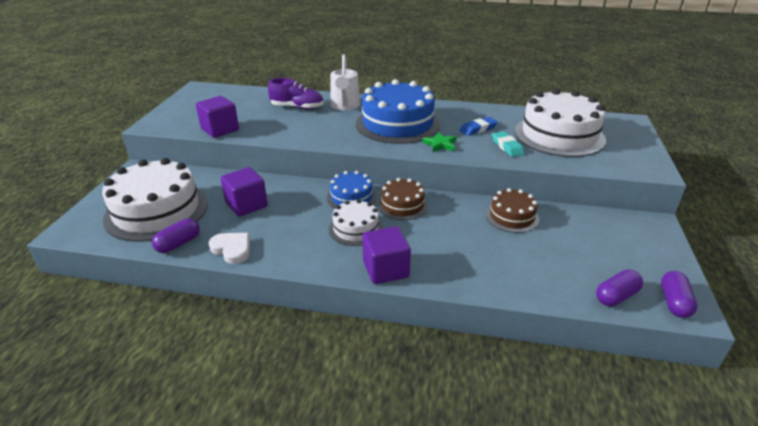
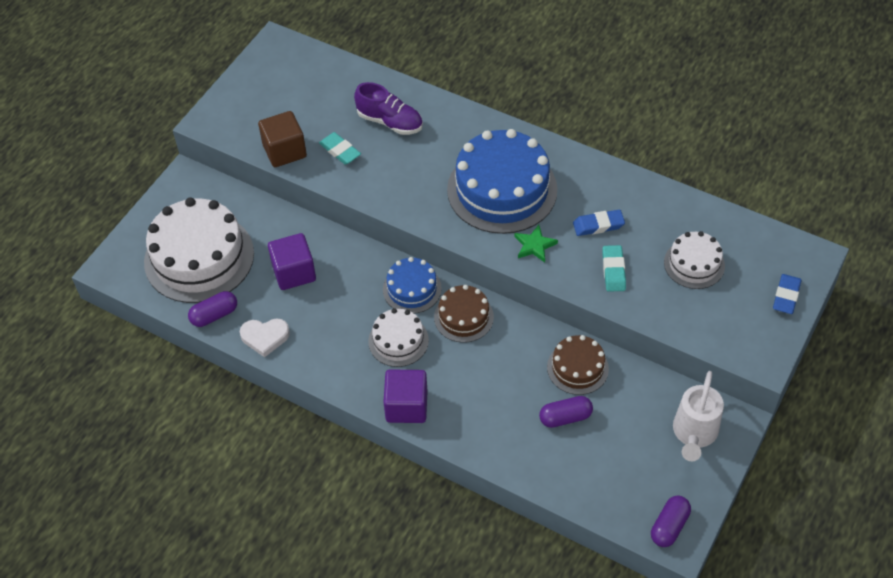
camera: 20 degrees right, 20 degrees up
purple cube [196,96,239,138] -> brown cube [258,111,307,167]
white heart [209,233,250,264] -> white heart turned 120 degrees clockwise [240,318,290,357]
white watering can [330,54,360,110] -> white watering can moved to [673,371,724,461]
white cake [515,89,606,157] -> white cake [664,231,725,289], size x0.53
purple capsule [596,269,643,307] -> purple capsule moved to [539,396,593,428]
none -> turquoise eraser [319,132,361,165]
none -> blue eraser [773,274,802,314]

